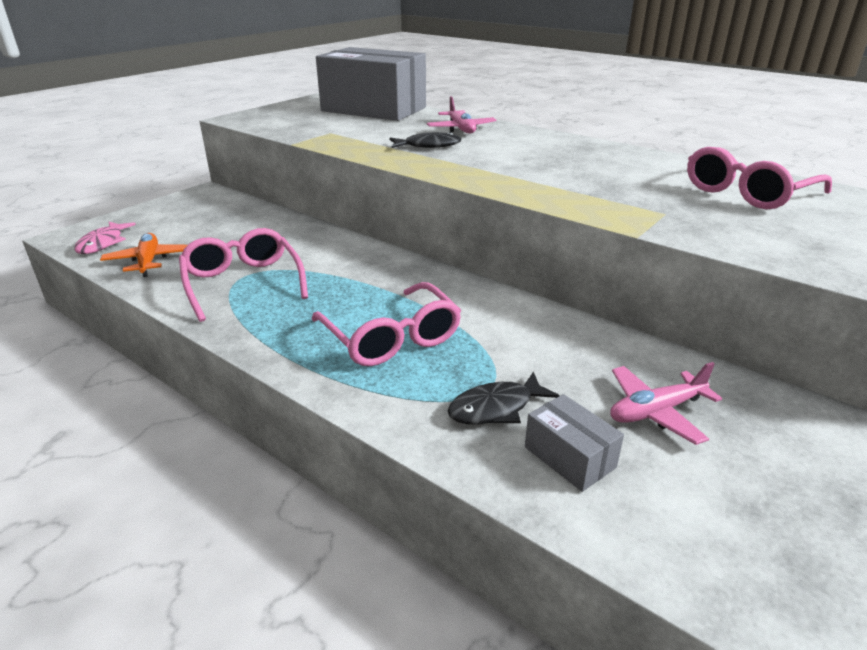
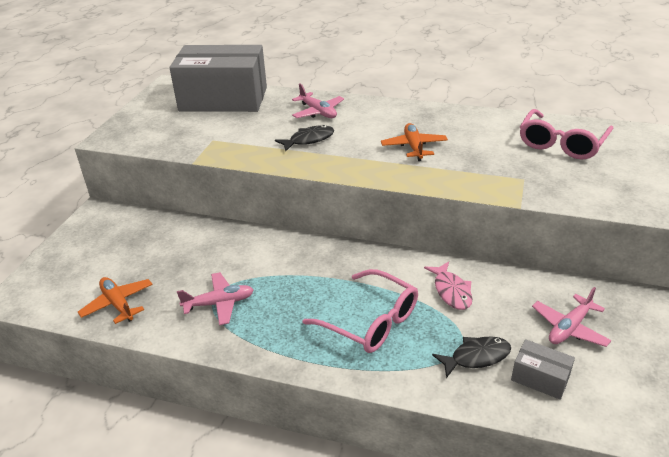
camera: 20 degrees left, 5 degrees up
pink fish [74,222,136,254] -> pink fish moved to [424,262,472,310]
pink glasses [179,228,308,322] -> pink plane [177,272,254,325]
black fish [448,372,560,425] -> black fish turned 150 degrees counterclockwise [432,337,511,378]
none -> orange plane [381,123,448,161]

